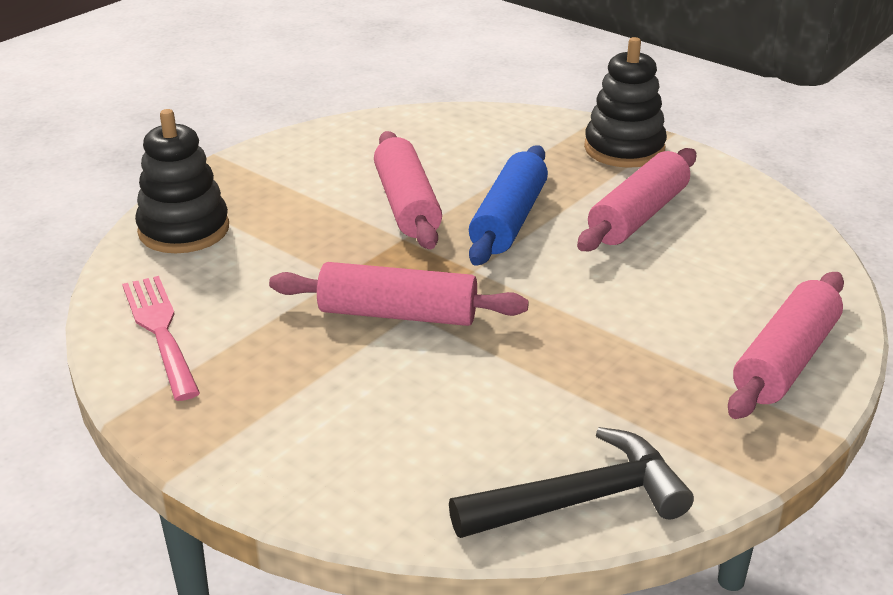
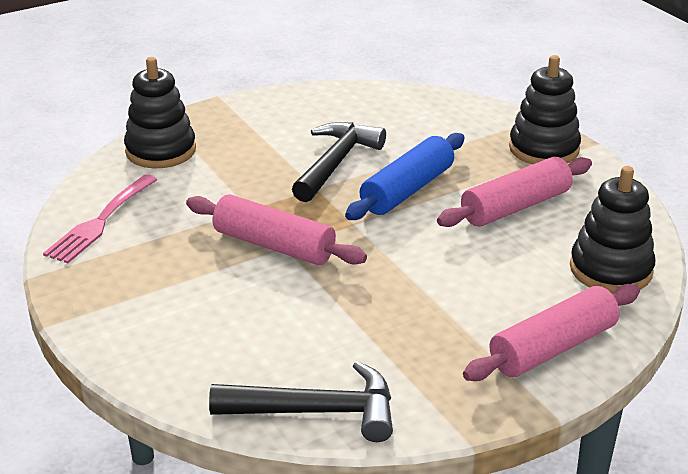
camera: 20 degrees right, 0 degrees up
pink fork [122,276,200,401] -> pink fork turned 150 degrees counterclockwise [43,174,158,263]
pink rolling pin [374,131,442,249] -> black hammer [292,122,386,202]
none -> black stacking toy [570,166,655,294]

